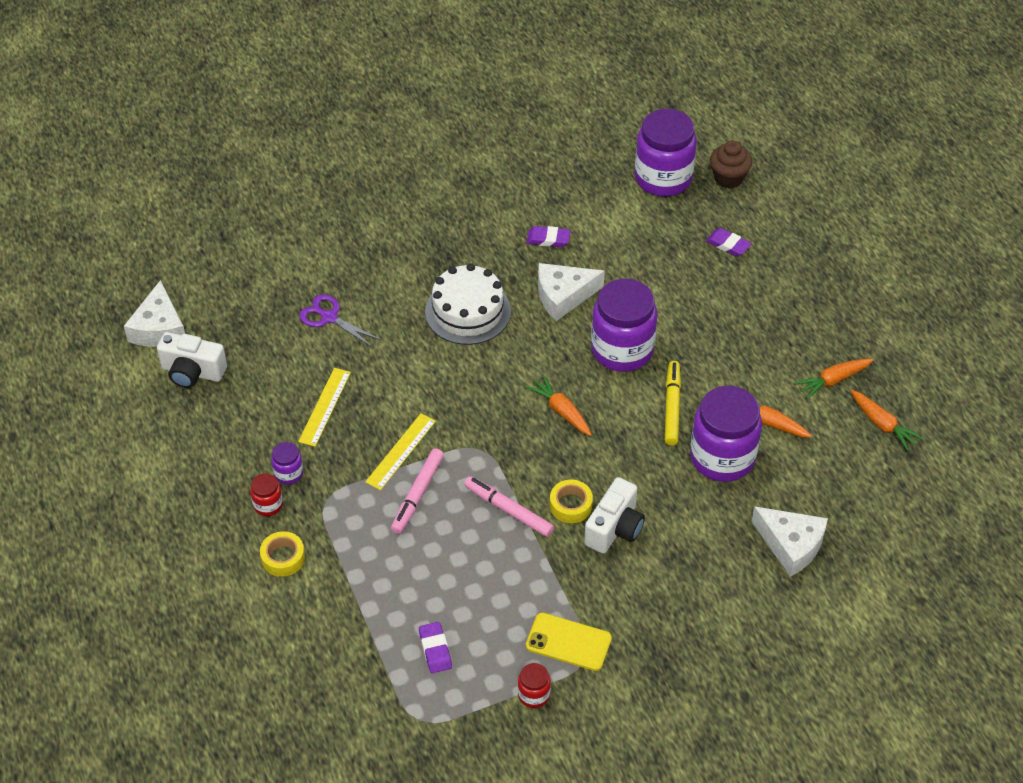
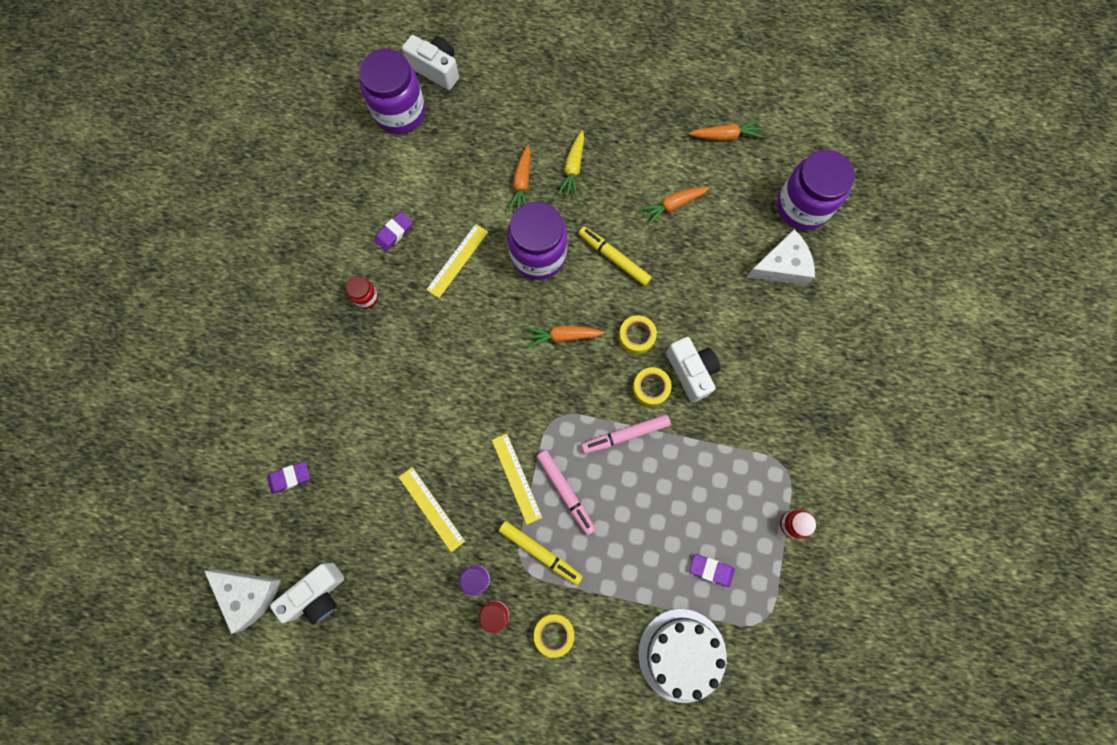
camera: 55 degrees left, 25 degrees up
purple scissors [299,294,381,348] -> none
white cake [425,263,511,345] -> white cake moved to [638,609,727,703]
yellow phone [526,613,612,671] -> none
white cheese [538,263,605,321] -> yellow ruler [426,224,488,298]
purple jar [690,386,762,482] -> purple jar moved to [777,150,855,230]
purple eraser [706,228,752,257] -> purple eraser moved to [267,462,310,494]
brown cupcake [710,140,752,189] -> white camera [402,35,459,90]
orange carrot [795,359,873,399] -> orange carrot moved to [508,145,531,211]
none -> red jar [346,276,378,309]
none -> yellow marker [499,521,583,585]
none -> yellow carrot [558,130,584,198]
none -> yellow tape [619,315,657,354]

